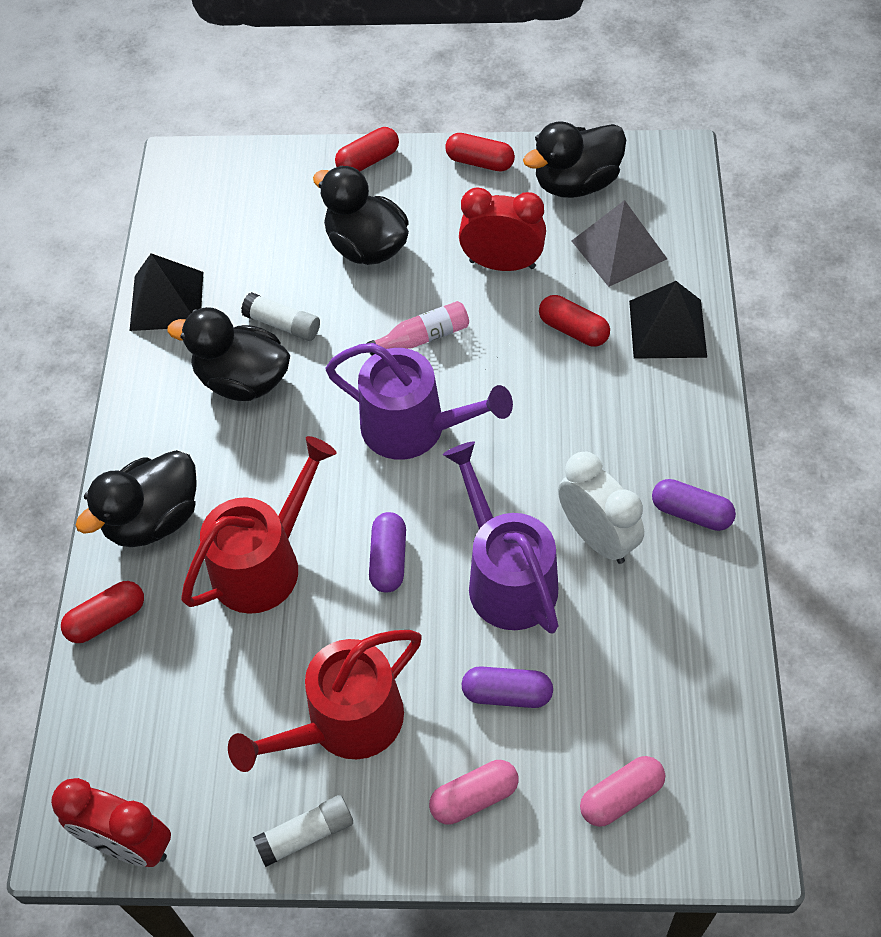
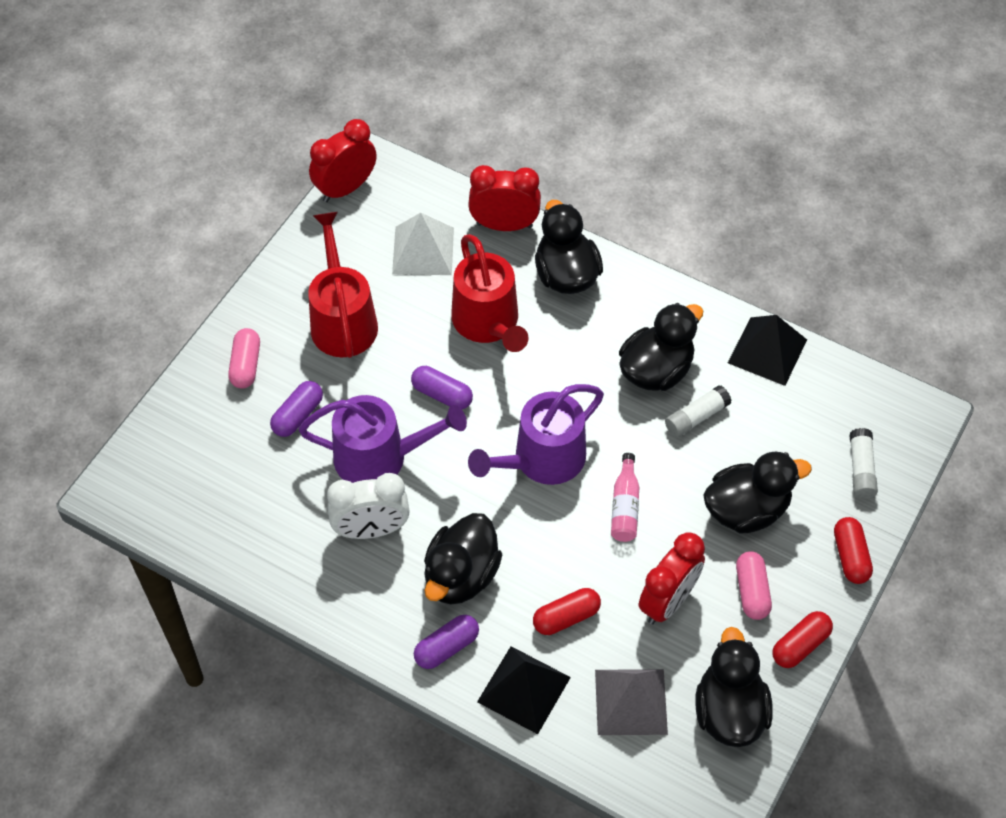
camera: 115 degrees right, 0 degrees up
red capsule [61,581,144,643] -> red clock [468,165,541,231]
white glue stick [253,795,353,867] -> white glue stick moved to [850,428,878,499]
pink capsule [580,756,665,827] -> pink capsule moved to [736,551,772,620]
purple capsule [652,479,736,531] -> purple capsule moved to [414,615,479,669]
none -> white pyramid [392,213,454,275]
none -> black duck [424,513,502,604]

